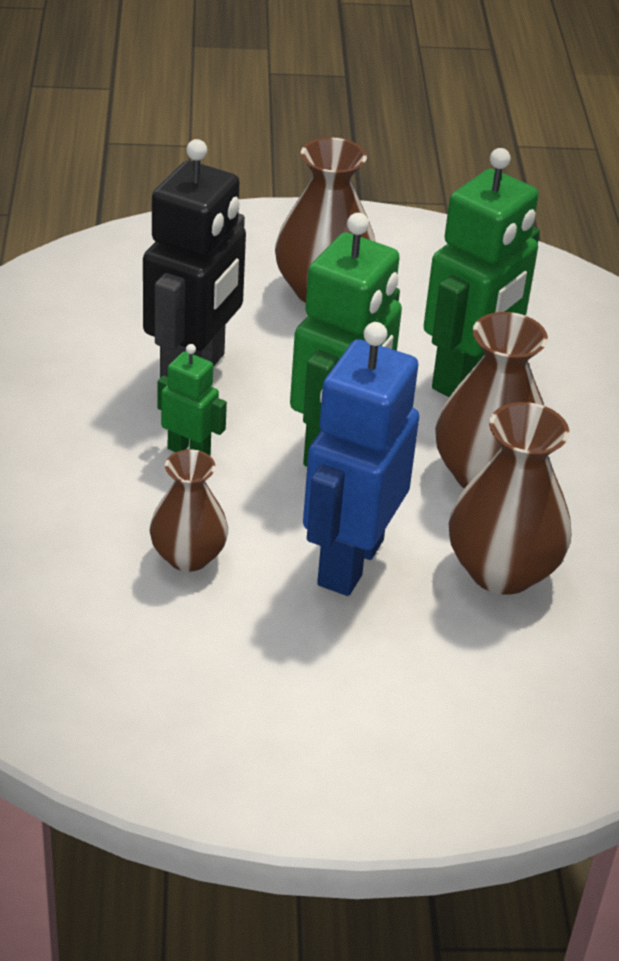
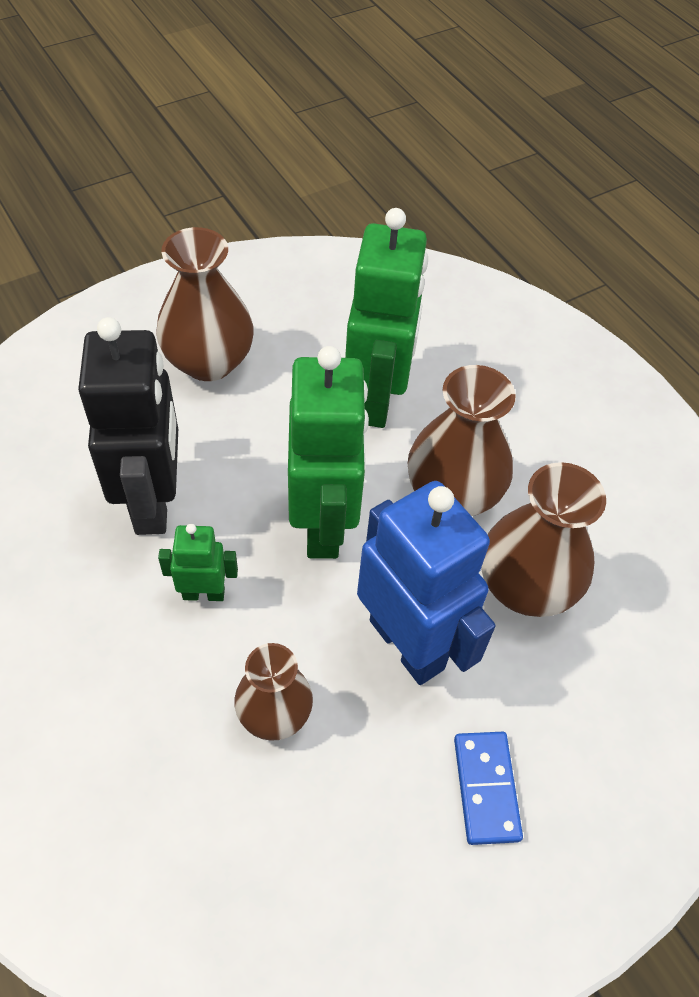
camera: 30 degrees left, 15 degrees up
blue robot [303,322,419,596] -> blue robot turned 150 degrees clockwise [357,481,496,685]
none -> blue domino [454,732,523,845]

